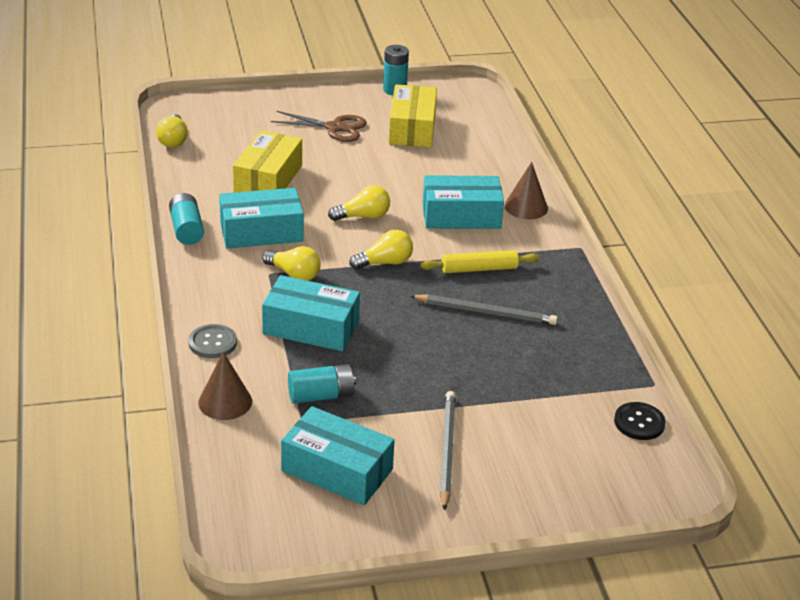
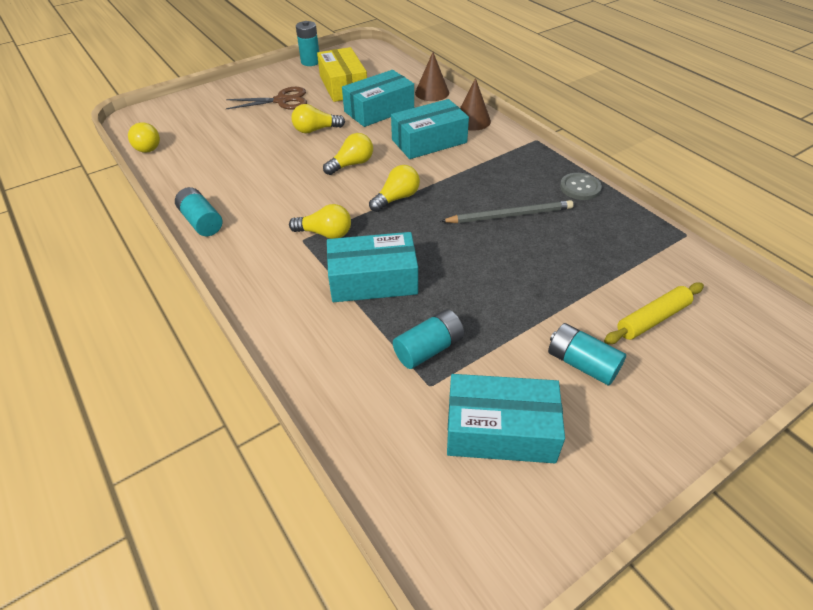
camera: 20 degrees left, 10 degrees up
grey button [189,324,237,358] -> grey button moved to [560,173,602,200]
brown cone [198,352,252,420] -> brown cone moved to [415,52,449,101]
turquoise box [219,188,304,248] -> turquoise box moved to [342,70,414,127]
yellow box [233,130,302,193] -> none
yellow rolling pin [420,250,539,273] -> yellow rolling pin moved to [604,283,704,344]
grey pencil [440,391,456,511] -> turquoise battery [548,323,626,385]
black button [614,402,666,440] -> none
none -> yellow light bulb [291,104,345,133]

